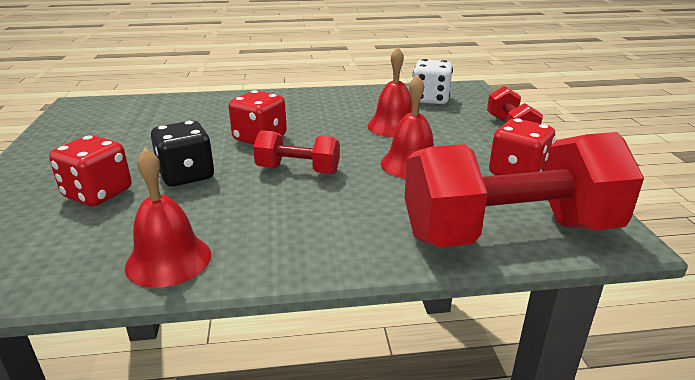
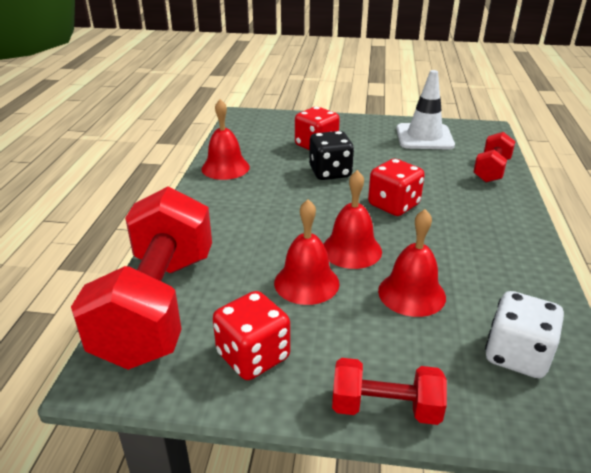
camera: 105 degrees right, 5 degrees up
red dumbbell [253,130,340,174] -> red dumbbell moved to [473,132,516,182]
none -> red bell [323,170,382,269]
none -> white traffic cone [396,70,455,149]

